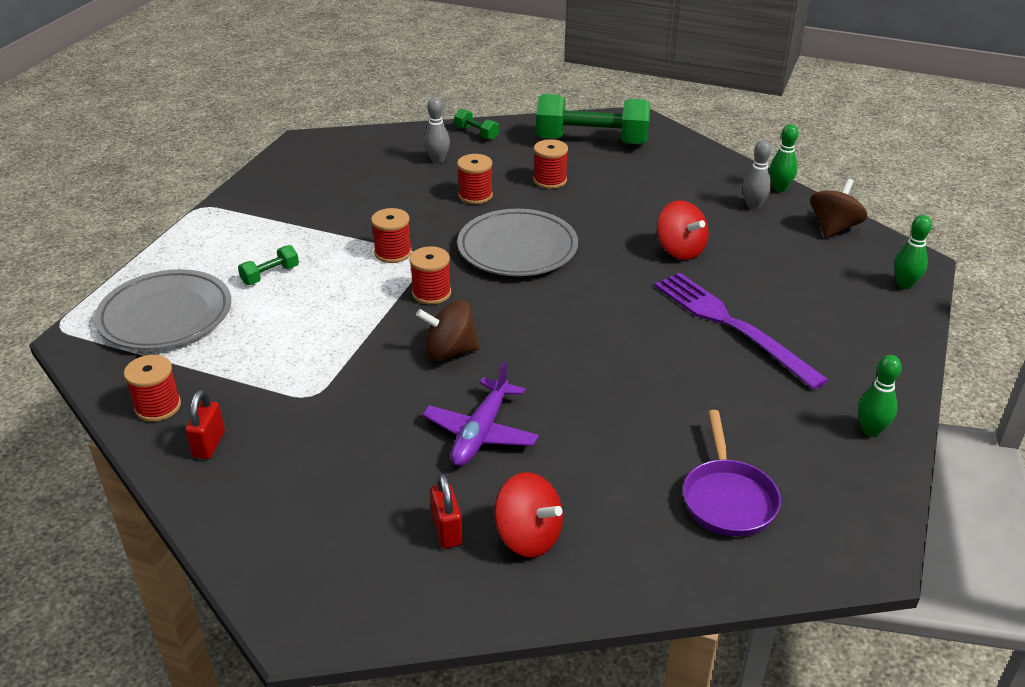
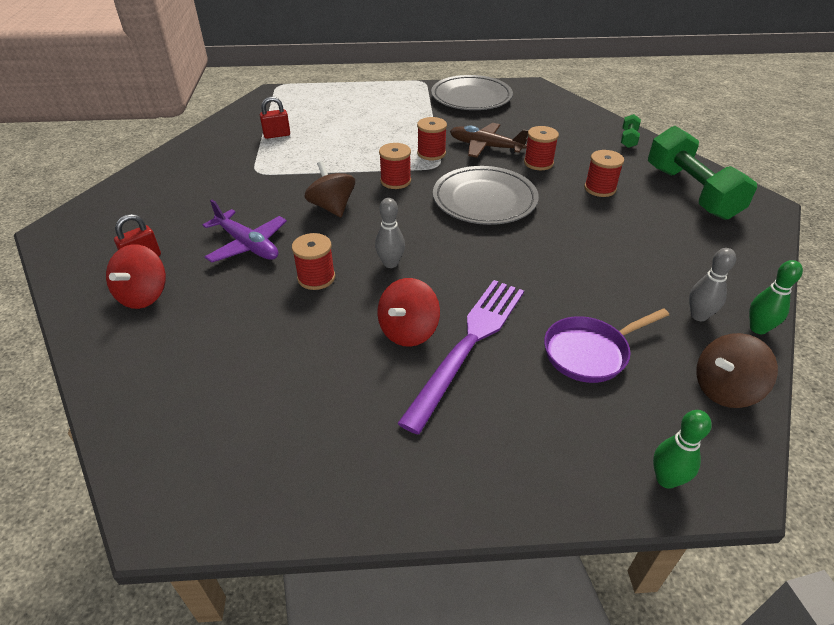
camera: 65 degrees right, 5 degrees up
grey plate [95,269,231,350] -> grey plate moved to [431,75,513,110]
red spool [124,355,181,422] -> red spool moved to [292,233,335,290]
red padlock [185,390,225,459] -> red padlock moved to [260,97,290,139]
green dumbbell [238,245,299,285] -> none
purple plane [423,362,539,466] -> purple plane turned 135 degrees counterclockwise [202,200,287,263]
grey bowling pin [424,97,450,163] -> grey bowling pin moved to [375,198,405,268]
red spinning top [657,200,709,260] -> red spinning top moved to [377,278,440,347]
purple pan [683,410,781,537] -> purple pan moved to [544,308,669,383]
brown spinning top [810,178,868,238] -> brown spinning top turned 150 degrees clockwise [696,333,778,408]
green bowling pin [858,355,902,437] -> none
none -> brown plane [450,123,529,158]

